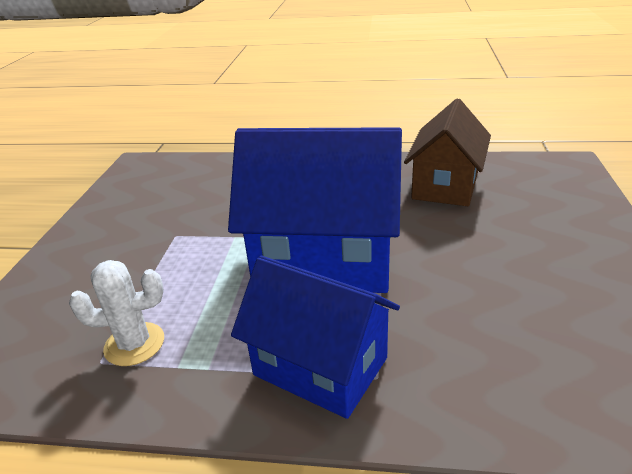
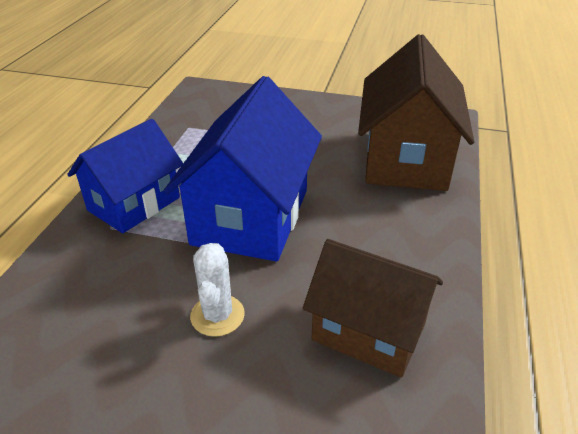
camera: 95 degrees right, 5 degrees up
white cactus [69,260,164,366] -> white cactus moved to [190,243,245,337]
none -> brown house [358,34,474,191]

